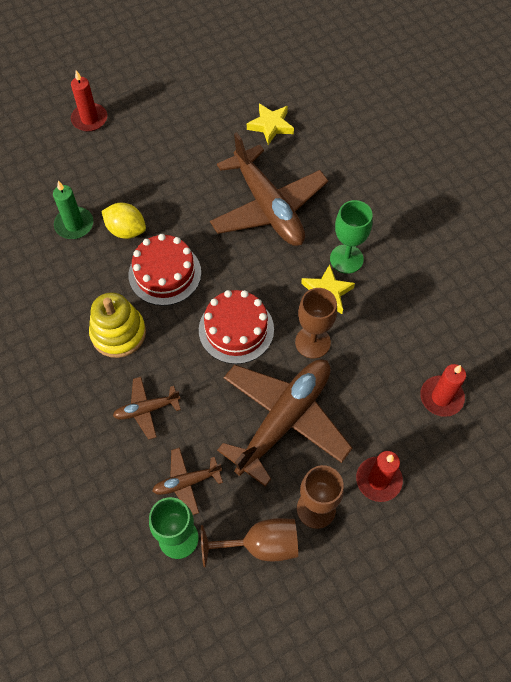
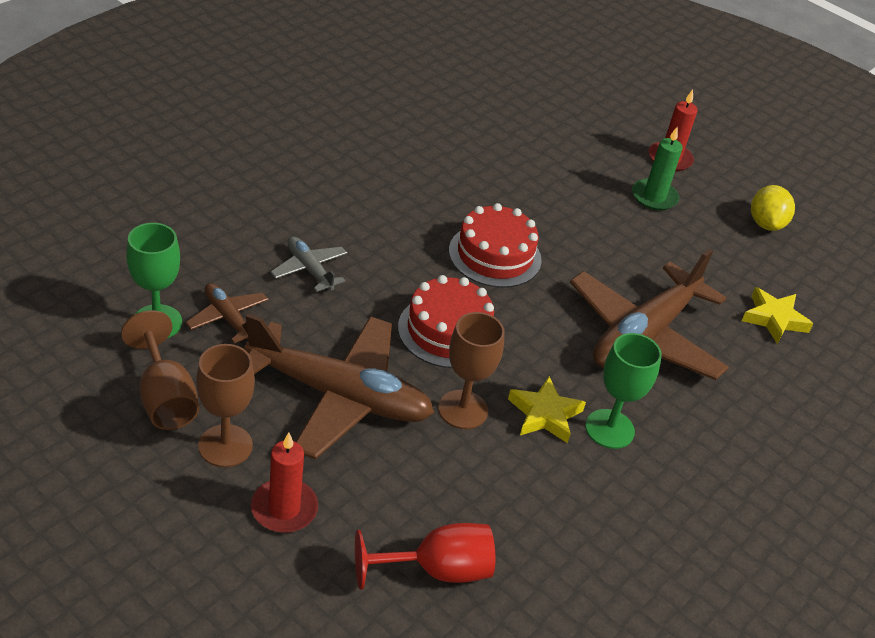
camera: 65 degrees right, 20 degrees down
green candle [53,181,93,239] -> green candle moved to [632,127,683,211]
yellow stacking toy [89,292,146,358] -> none
yellow lemon [102,203,146,239] -> yellow lemon moved to [751,185,795,231]
brown plane [113,377,181,440] -> grey plane [270,236,347,292]
red candle [420,364,466,417] -> red goblet [355,523,495,590]

